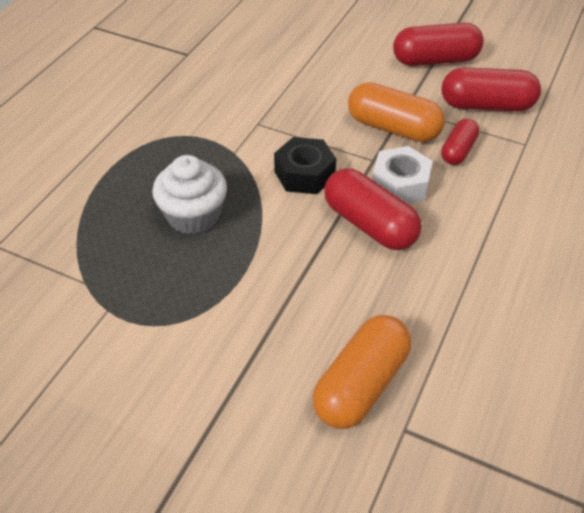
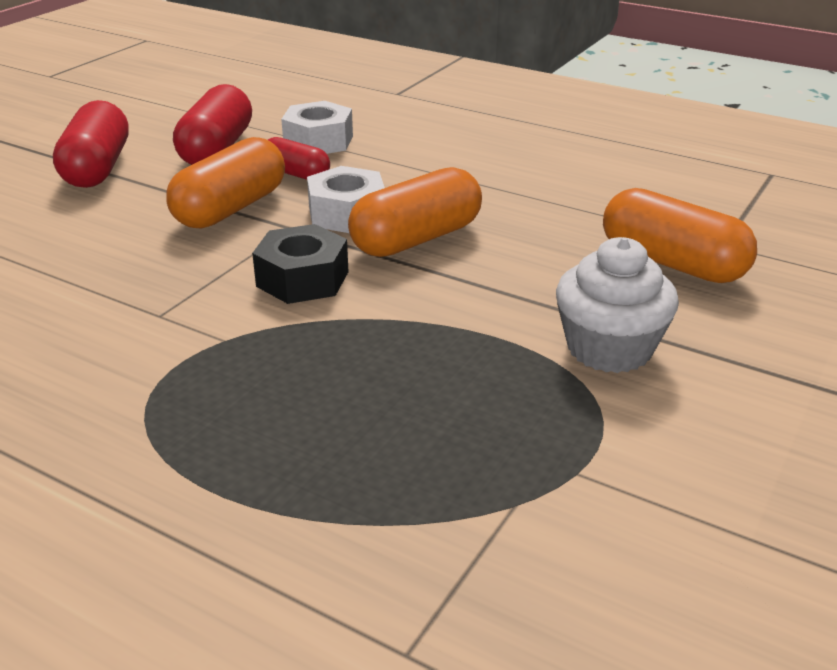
camera: 85 degrees left, 15 degrees down
white cupcake [152,155,227,235] -> white cupcake moved to [556,237,679,373]
red capsule [324,168,422,250] -> orange capsule [348,167,482,257]
none -> white nut [281,101,353,154]

